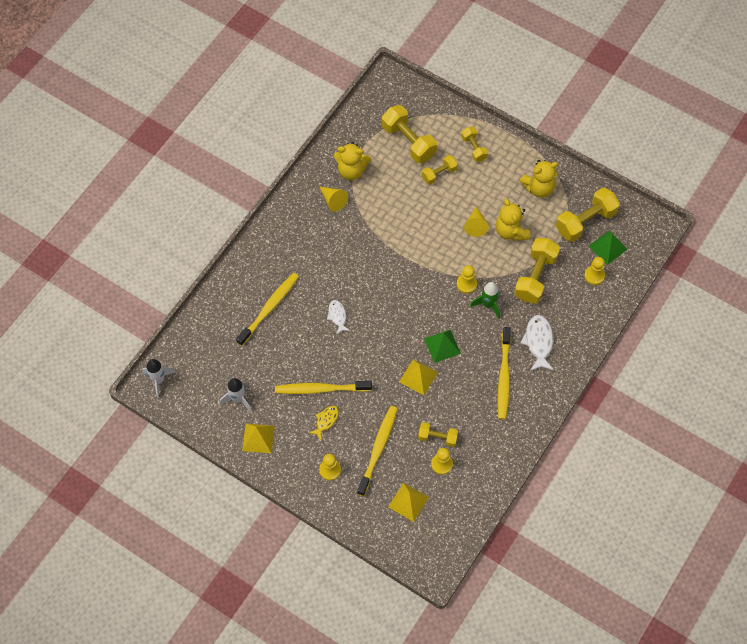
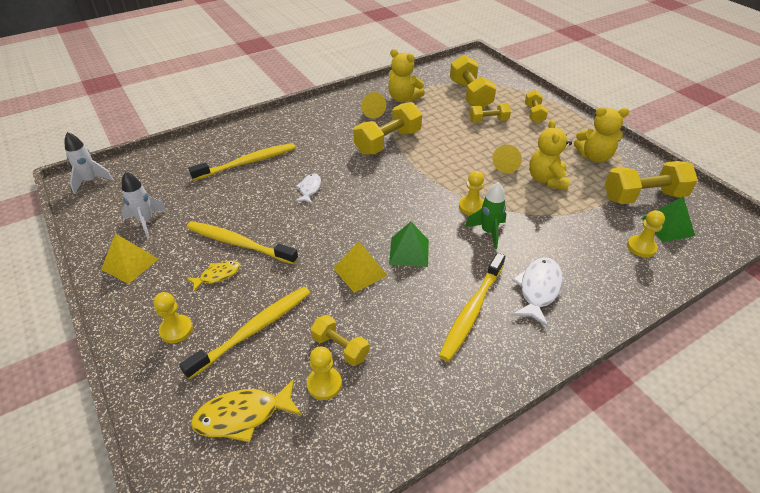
camera: 25 degrees right, 20 degrees down
yellow pyramid [388,483,429,522] -> yellow fish [191,379,302,442]
yellow dumbbell [514,238,560,304] -> yellow dumbbell moved to [353,102,422,155]

